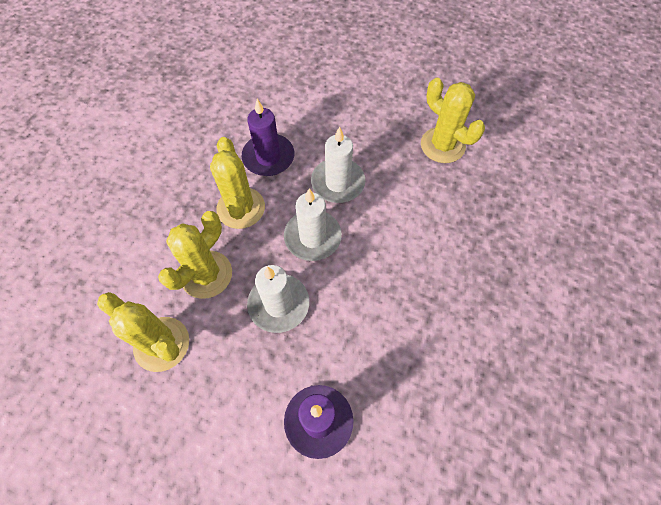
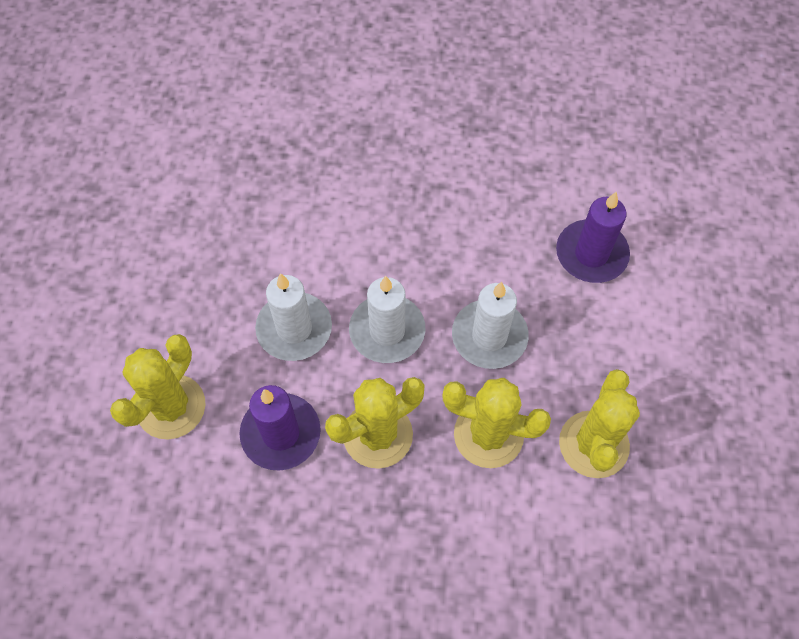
camera: 110 degrees left, 0 degrees up
yellow cactus [421,77,485,163] -> yellow cactus moved to [110,334,206,440]

